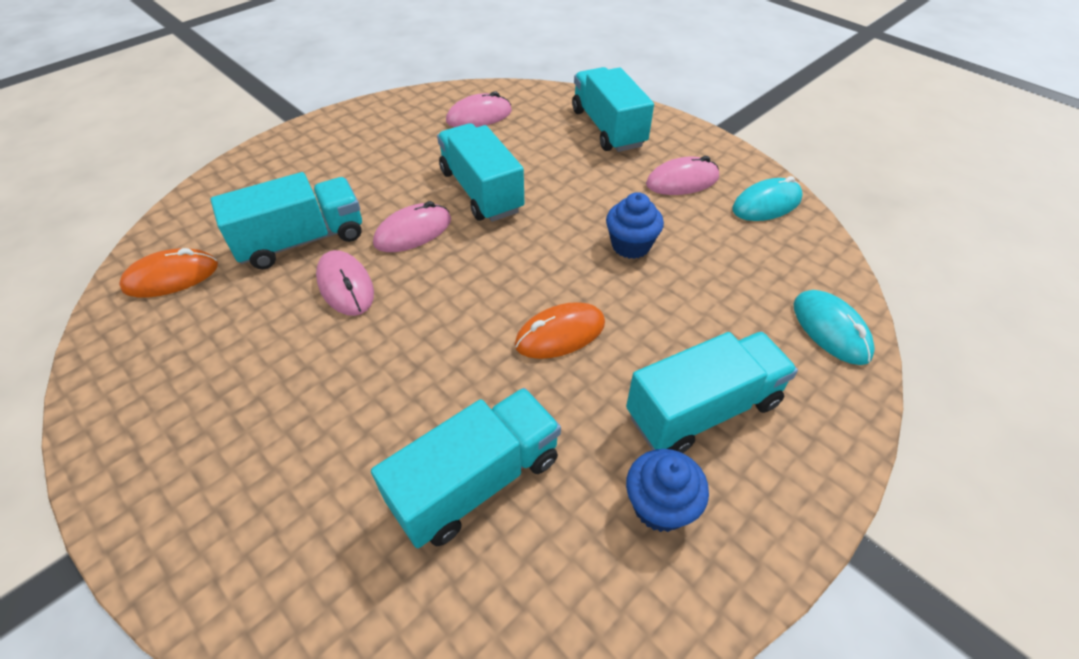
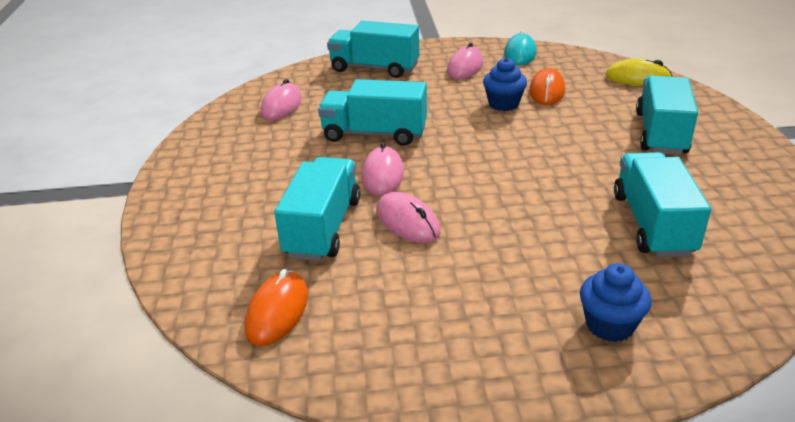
camera: 50 degrees left, 15 degrees down
pink mouse [316,250,374,316] -> pink mouse turned 45 degrees clockwise [376,192,441,243]
orange mouse [515,302,605,359] -> orange mouse moved to [529,68,565,105]
blue cupcake [626,449,709,532] -> blue cupcake moved to [580,263,652,342]
turquoise mouse [793,290,875,365] -> yellow mouse [605,59,672,86]

